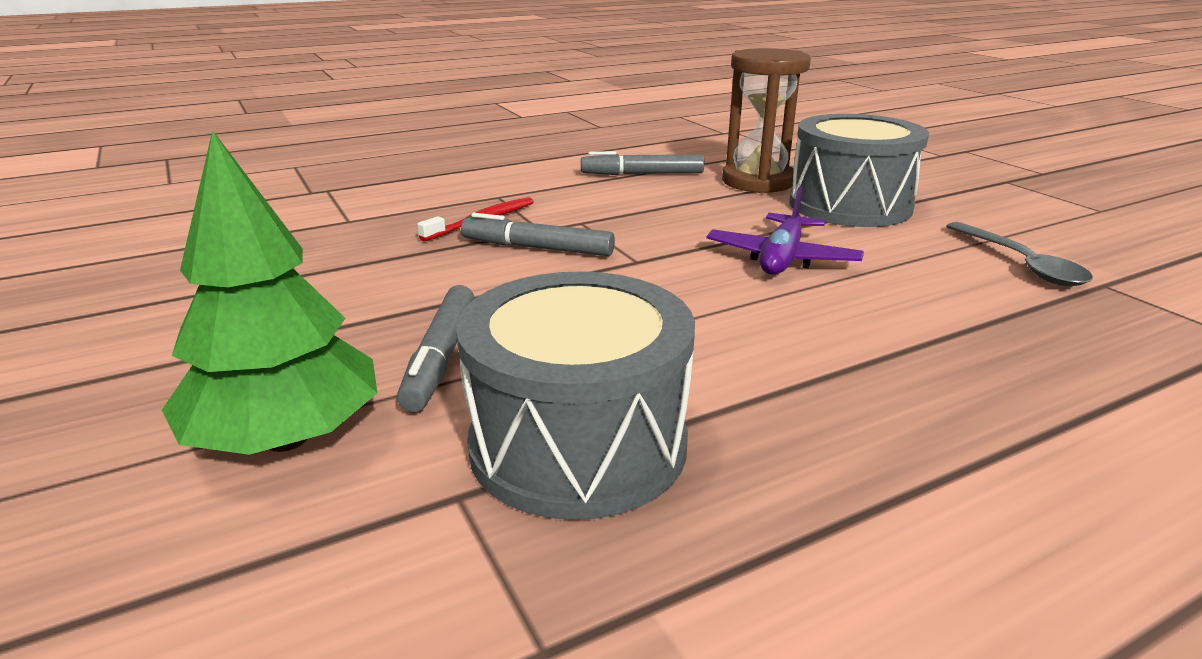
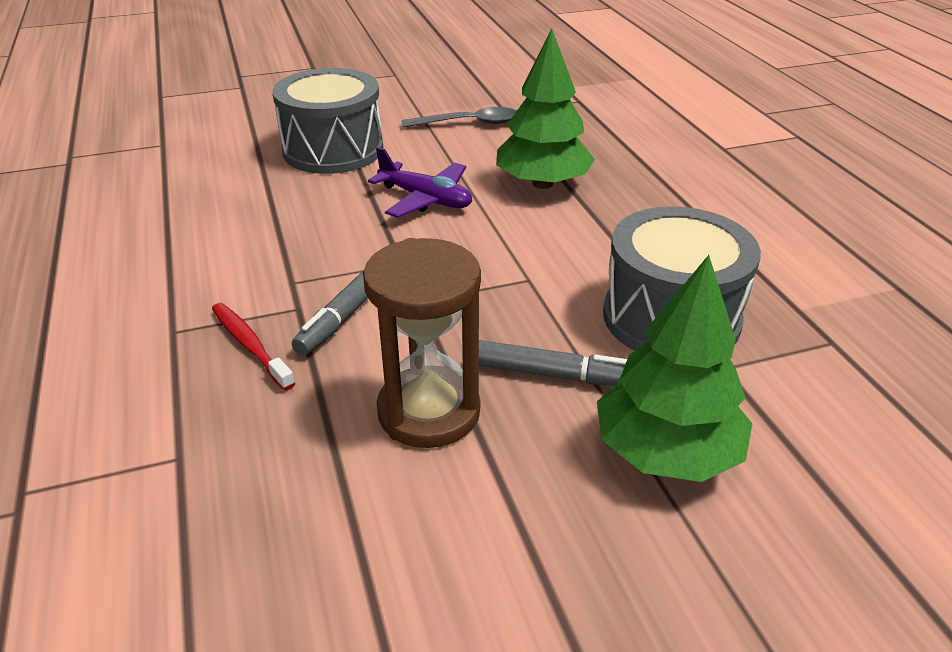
camera: 80 degrees left, 10 degrees up
grey marker [581,151,705,175] -> none
brown hourglass [722,48,811,193] -> brown hourglass moved to [363,238,481,448]
none -> green tree [496,29,595,189]

